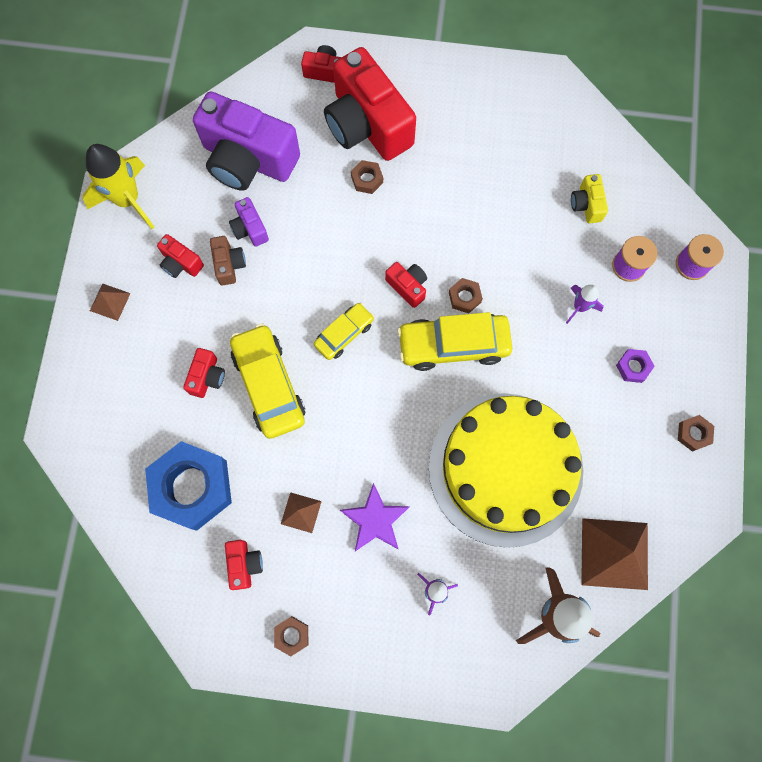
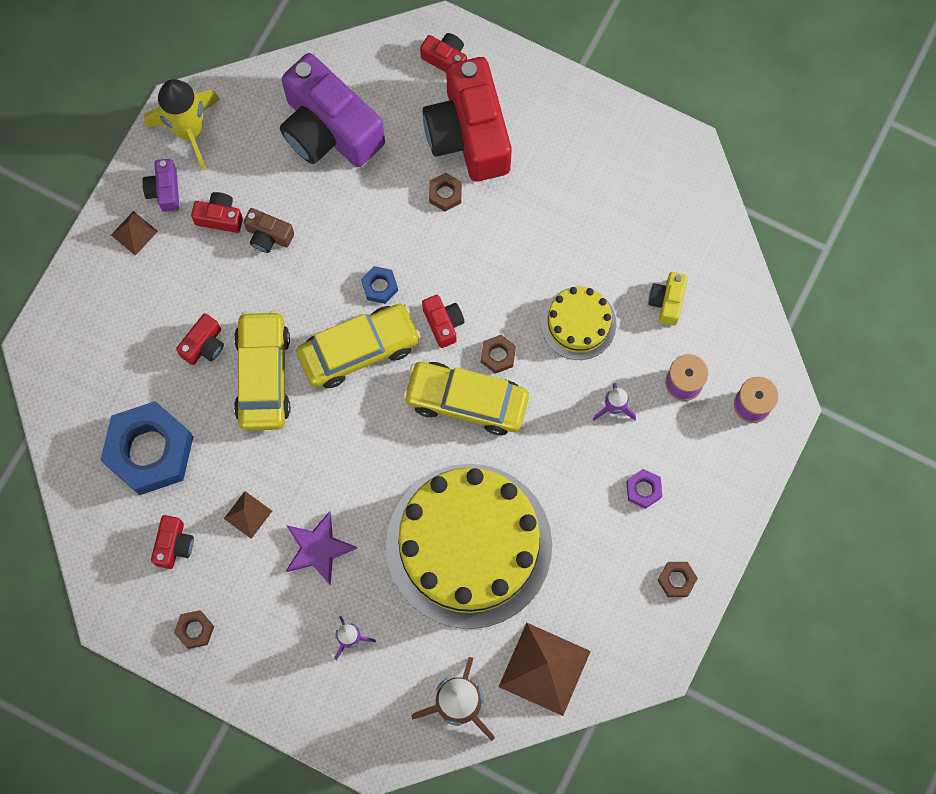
camera: 20 degrees right, 0 degrees up
red camera [157,234,204,278] -> red camera turned 135 degrees clockwise [191,192,243,233]
brown camera [210,236,246,286] -> brown camera turned 105 degrees clockwise [244,208,294,253]
purple camera [229,197,269,247] -> purple camera moved to [143,159,179,212]
yellow car [314,303,374,360] -> yellow car [296,304,421,388], size x1.71
none -> blue nut [361,266,398,304]
none -> yellow cake [541,286,616,360]

